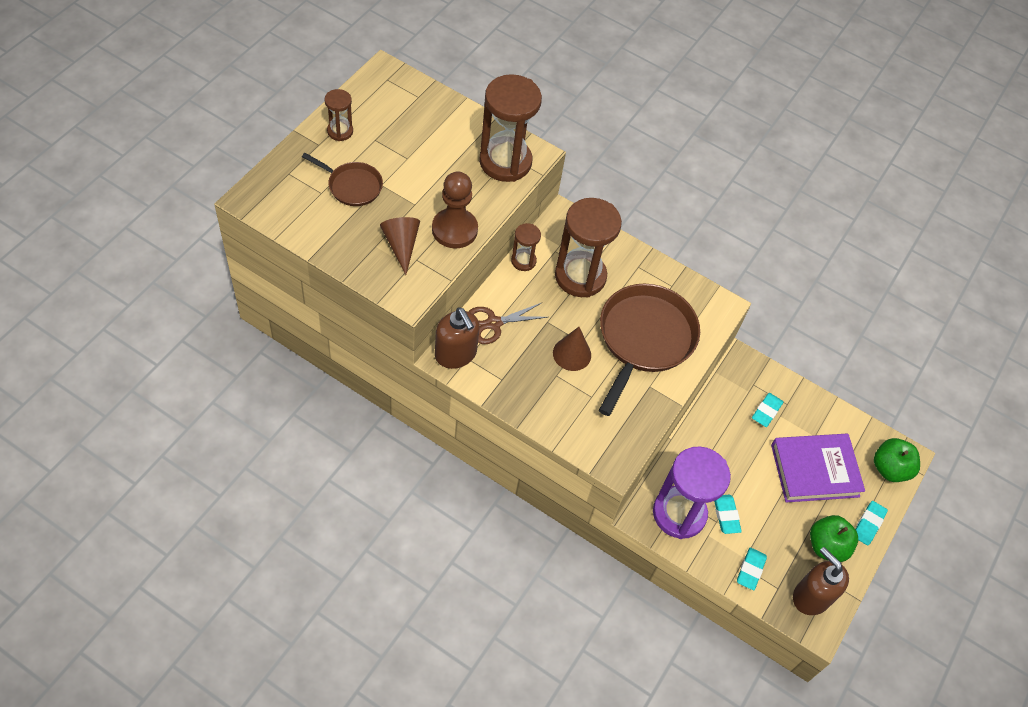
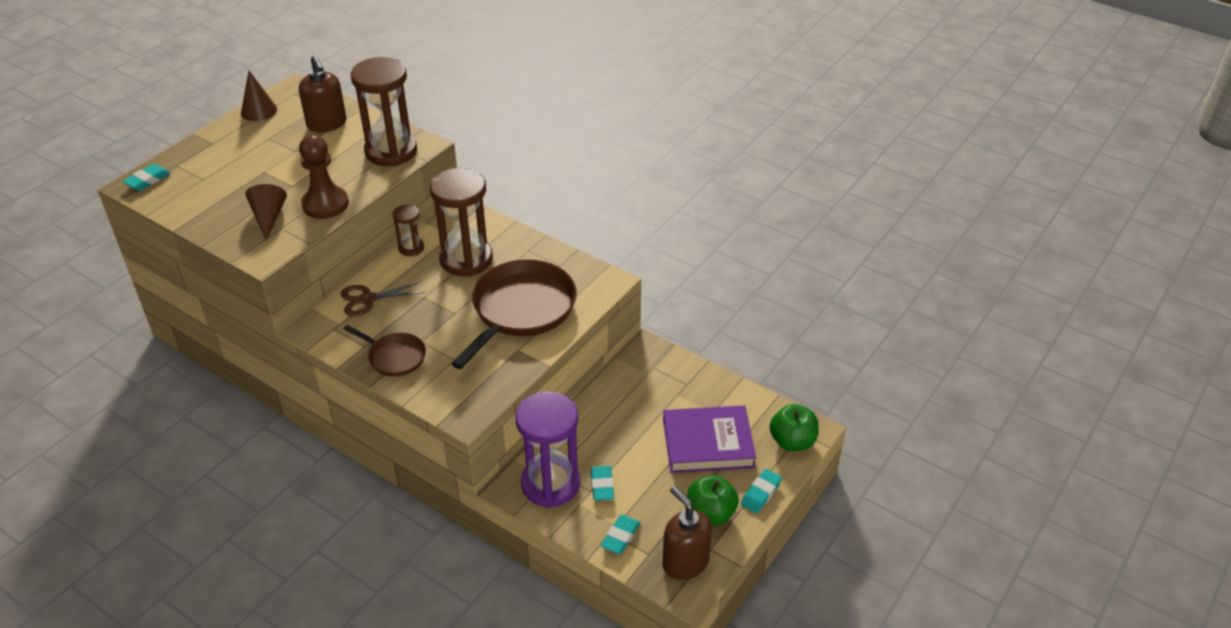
camera: 10 degrees right, 15 degrees down
brown pan [302,153,383,206] -> brown pan moved to [344,325,426,377]
brown hourglass [325,89,353,141] -> none
brown soap dispenser [435,307,480,369] -> brown soap dispenser moved to [299,56,346,132]
brown cone [553,327,591,371] -> brown cone moved to [241,71,277,121]
turquoise eraser [752,393,784,427] -> turquoise eraser moved to [123,164,170,191]

